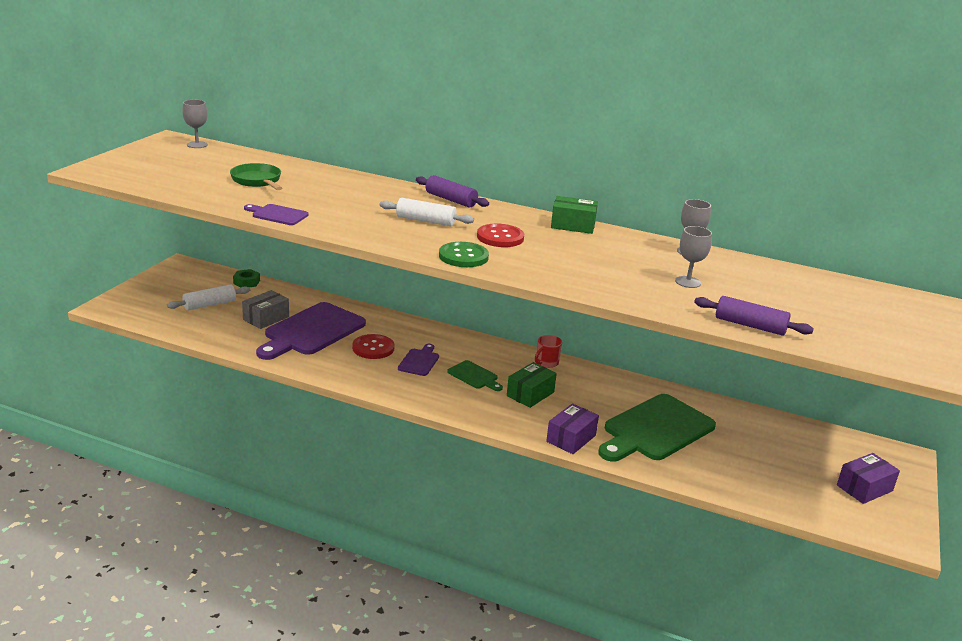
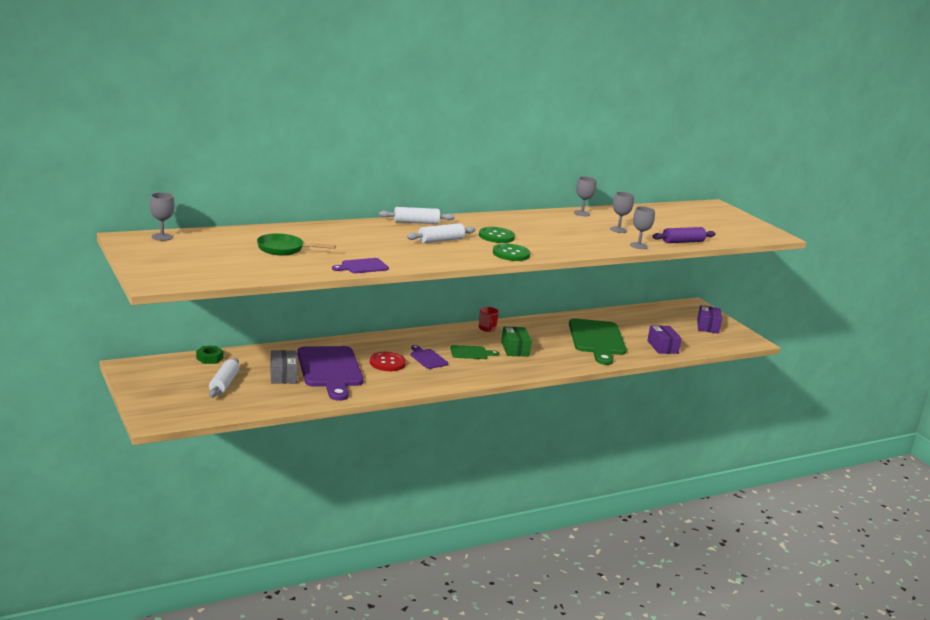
camera: 50 degrees left, 5 degrees down
purple rolling pin [416,175,489,208] -> white rolling pin [379,207,455,224]
red button [477,224,524,247] -> green button [479,227,515,243]
purple box [546,403,599,454] -> purple box moved to [647,325,682,354]
green box [551,196,598,234] -> none
none -> grey goblet [630,206,655,249]

